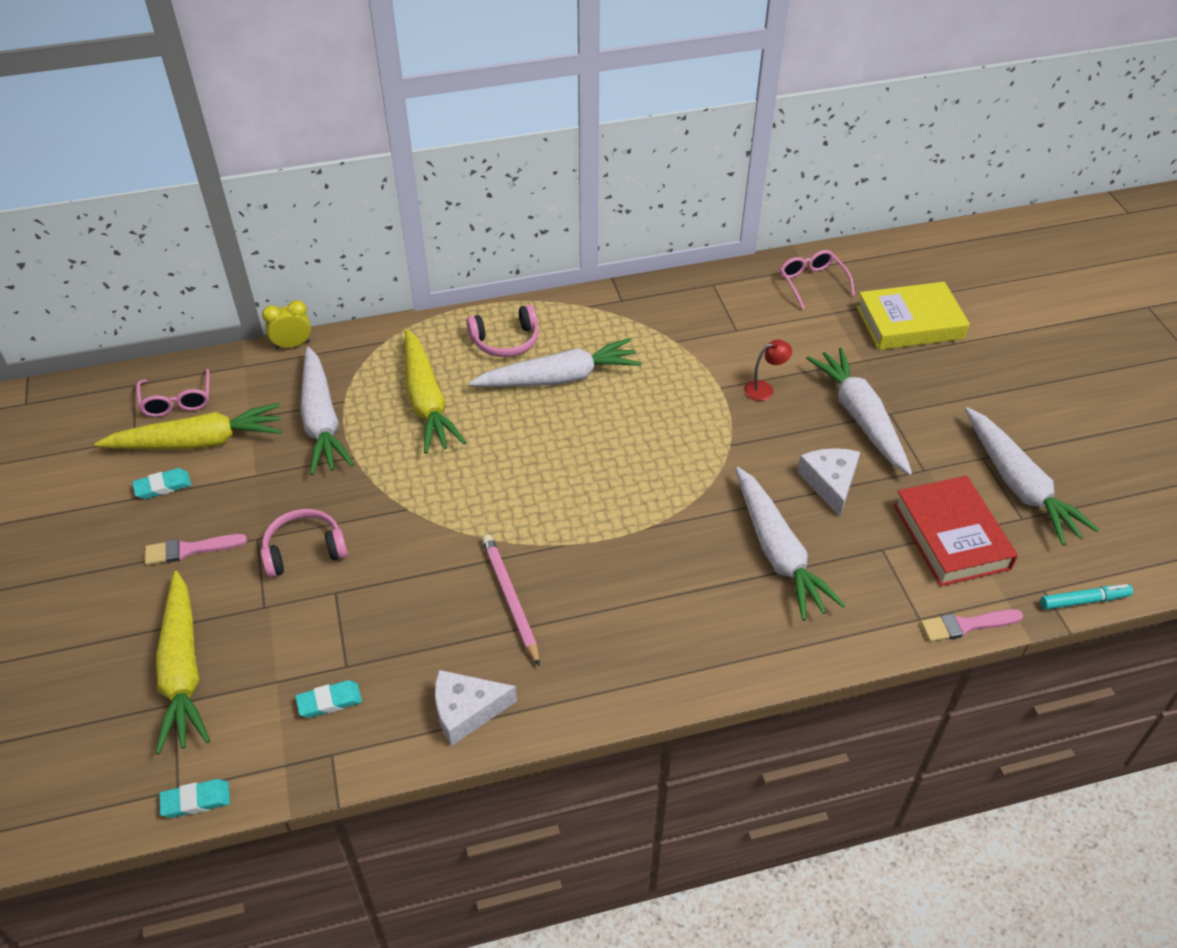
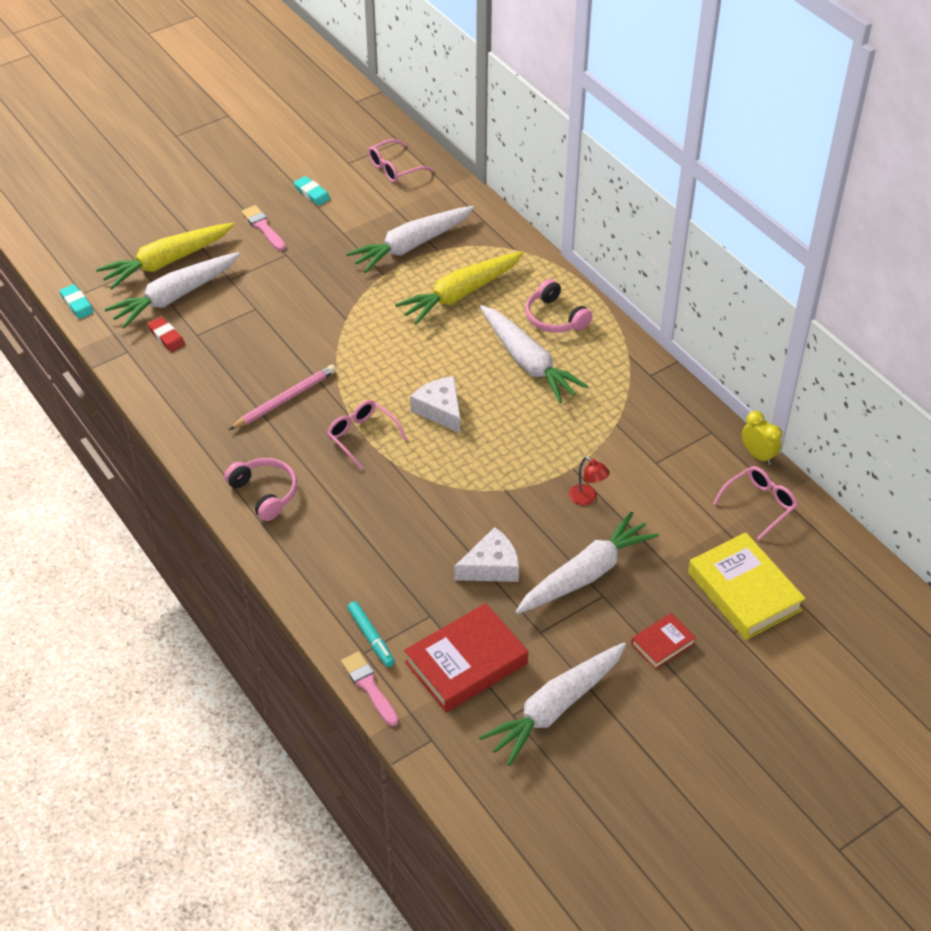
camera: 70 degrees right, 0 degrees up
yellow carrot [94,403,282,449] -> none
pink headphones [261,509,348,577] -> pink headphones moved to [224,458,297,521]
yellow clock [262,300,311,349] -> yellow clock moved to [742,411,782,465]
turquoise eraser [295,680,362,718] -> red eraser [147,317,185,352]
white cheese [435,670,517,746] -> white cheese moved to [410,376,461,434]
white carrot [735,467,846,621] -> white carrot moved to [105,252,240,329]
turquoise marker [1041,584,1133,610] -> turquoise marker moved to [347,601,395,667]
none -> pink glasses [327,400,406,469]
none -> red book [631,613,696,670]

